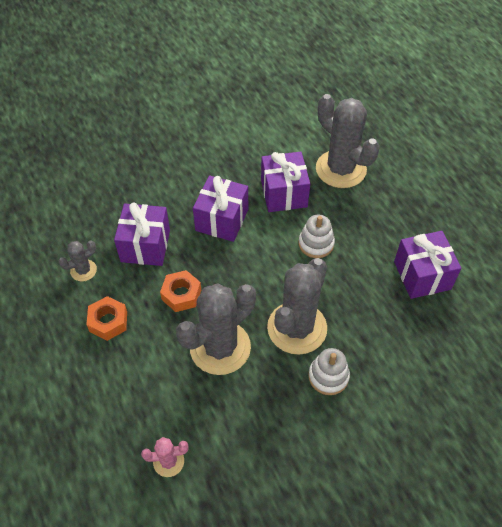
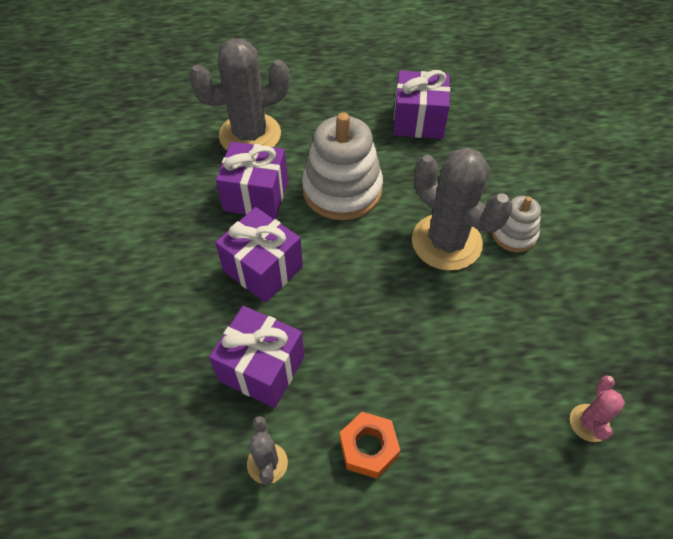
camera: 70 degrees left, 0 degrees up
orange nut [160,270,201,312] -> none
grey cactus [176,283,256,375] -> none
white stacking toy [299,215,335,258] -> white stacking toy [302,113,383,220], size x1.85

